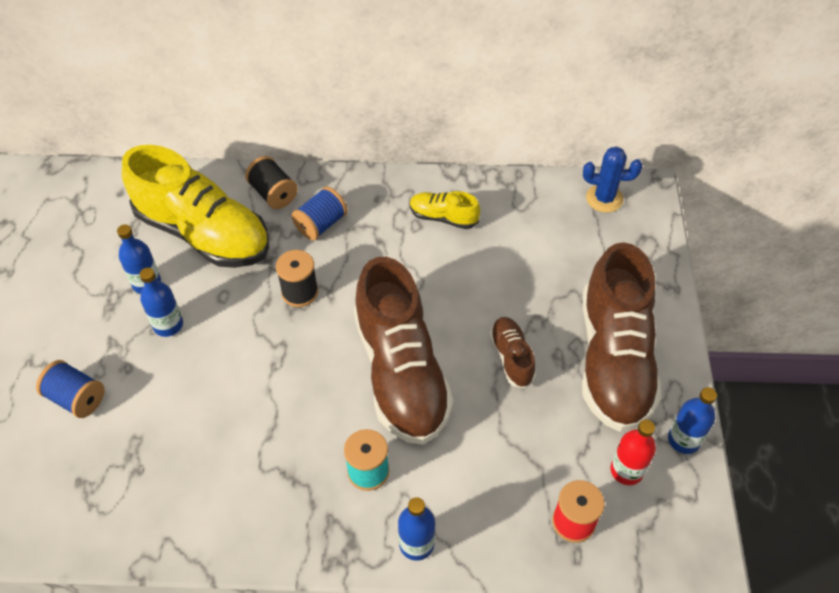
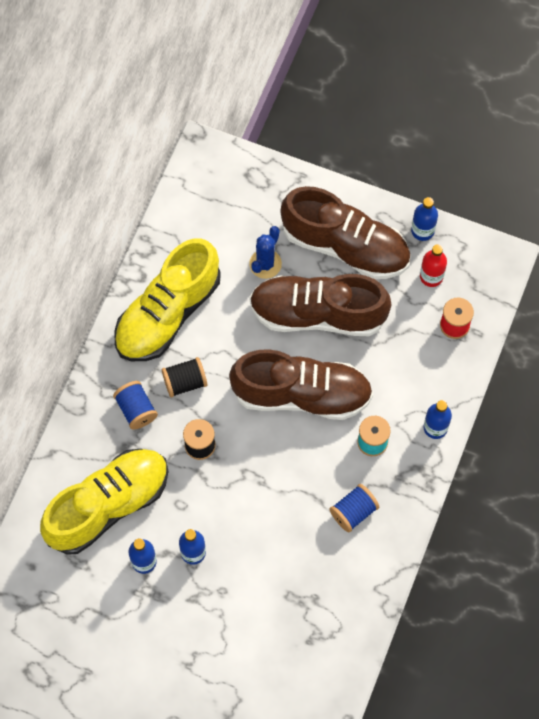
camera: 70 degrees left, 15 degrees up
blue spool [36,360,105,418] -> blue spool moved to [330,484,379,533]
black spool [245,156,298,209] -> black spool moved to [162,357,208,397]
yellow shoe [410,191,480,229] -> yellow shoe [114,238,221,361], size x2.21
brown shoe [489,317,536,388] -> brown shoe [249,274,391,336], size x2.21
blue cactus [583,146,642,213] -> blue cactus moved to [249,226,282,279]

